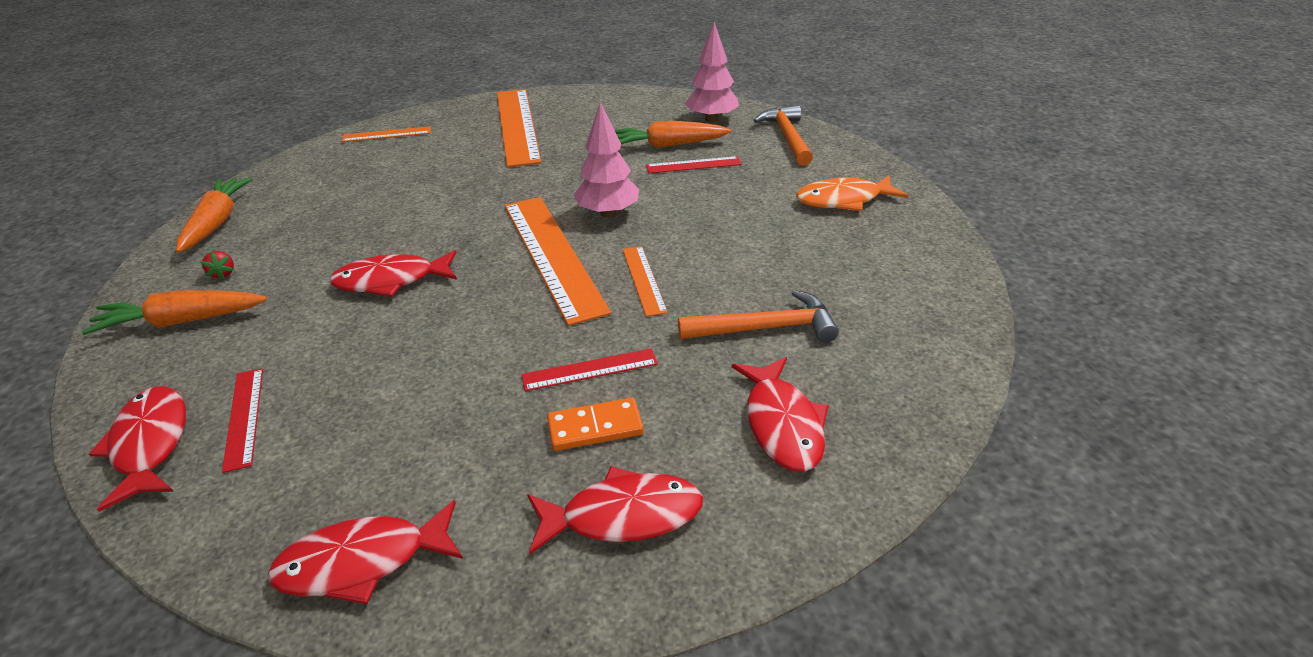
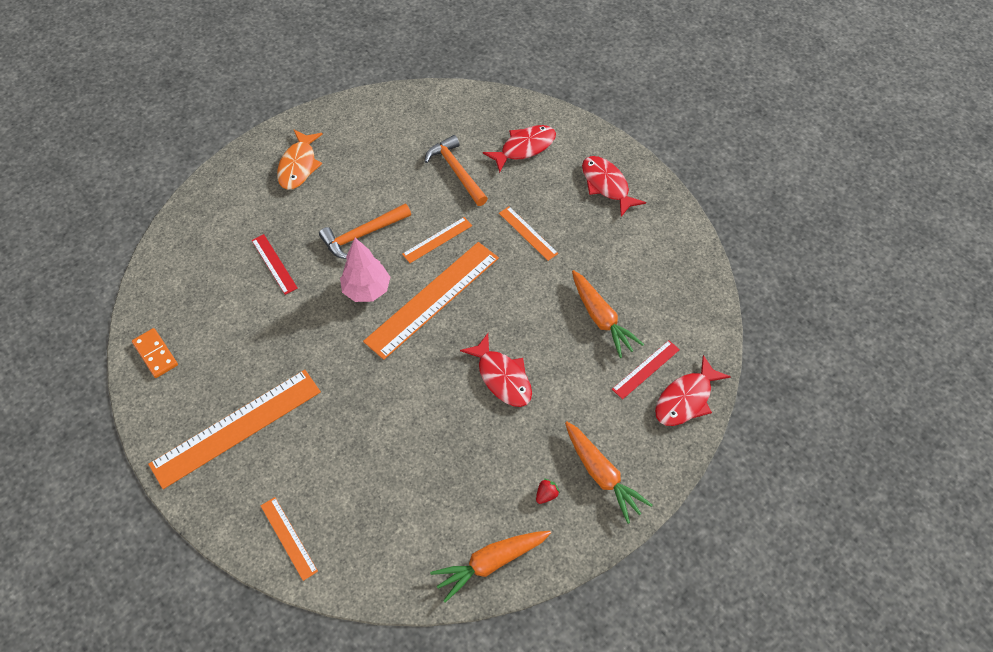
camera: 115 degrees left, 20 degrees up
red fish [267,500,463,604] -> none
red ruler [521,348,658,391] -> orange ruler [499,206,558,261]
orange domino [547,398,644,451] -> orange domino moved to [132,328,178,378]
orange carrot [615,121,731,148] -> orange carrot moved to [572,270,644,358]
pink tree [685,22,739,123] -> none
orange hammer [753,105,813,166] -> orange hammer moved to [319,204,411,259]
orange fish [796,175,908,211] -> orange fish turned 45 degrees clockwise [277,130,323,190]

